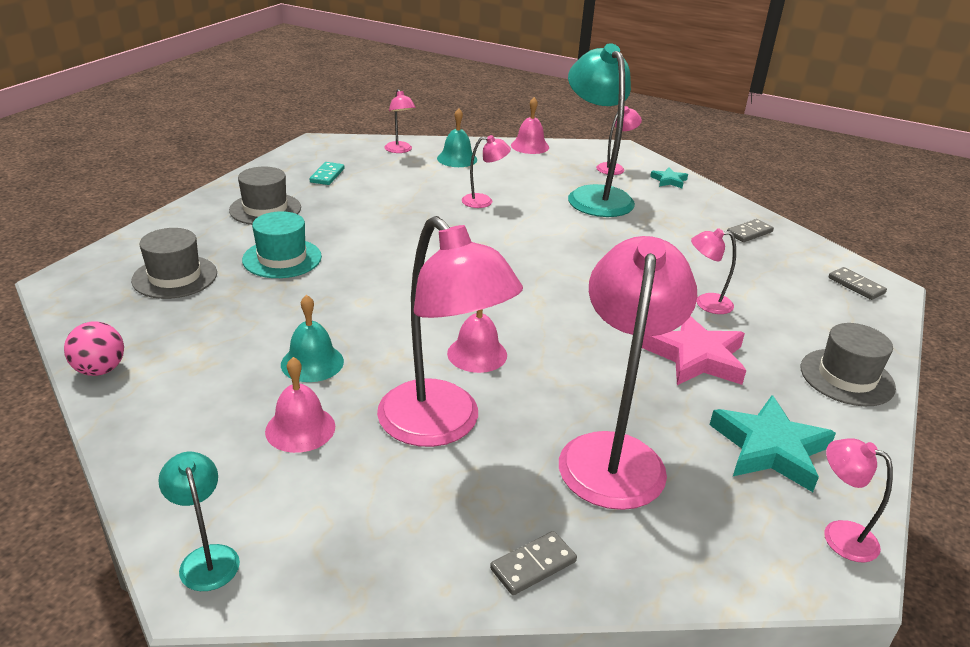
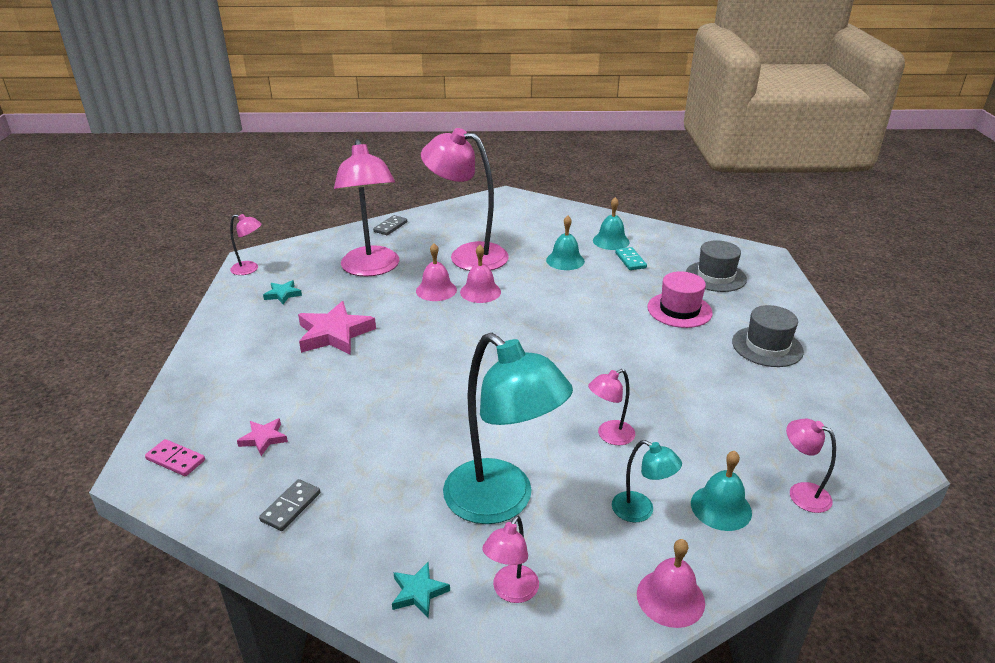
camera: 155 degrees right, 0 degrees up
pink ball [64,321,124,376] -> none
turquoise lamp [158,452,240,591] -> turquoise lamp moved to [612,440,682,522]
turquoise hat [242,211,322,278] -> pink hat [647,271,713,328]
pink bell [265,357,335,453] -> pink bell moved to [416,243,457,301]
turquoise domino [310,162,344,185] -> turquoise domino moved to [615,247,647,270]
pink lamp [691,228,736,314] -> none
turquoise star [710,395,836,492] -> turquoise star [263,280,302,304], size x0.51
grey hat [801,323,896,406] -> none
grey domino [828,267,887,300] -> pink domino [145,439,205,476]
none -> pink star [237,418,288,456]
none -> turquoise bell [593,197,630,250]

